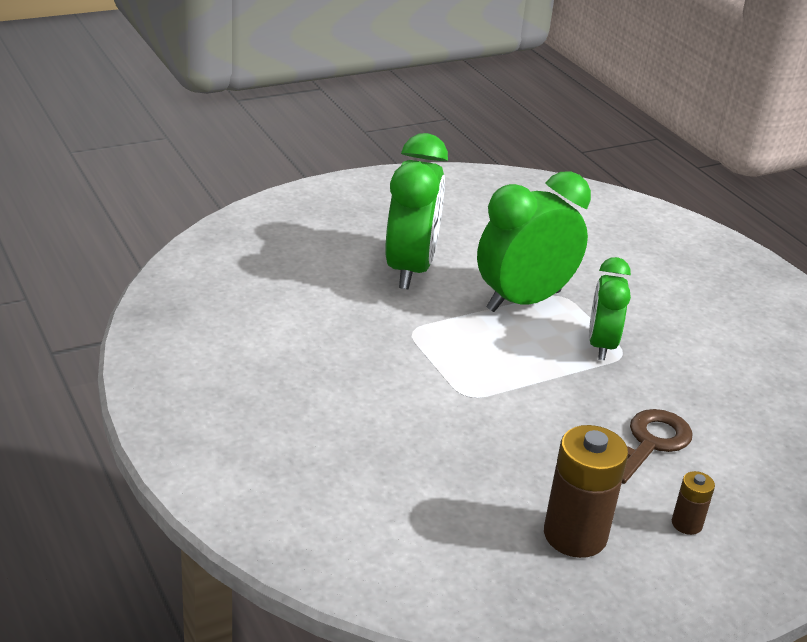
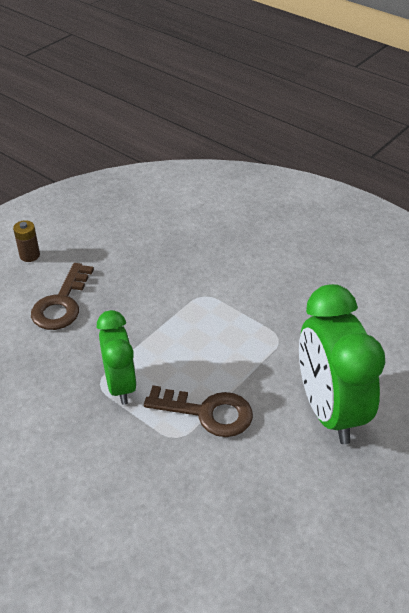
camera: 160 degrees right, 10 degrees up
green clock [477,171,591,312] -> brown key [144,385,253,437]
brown battery [544,425,628,558] -> none

